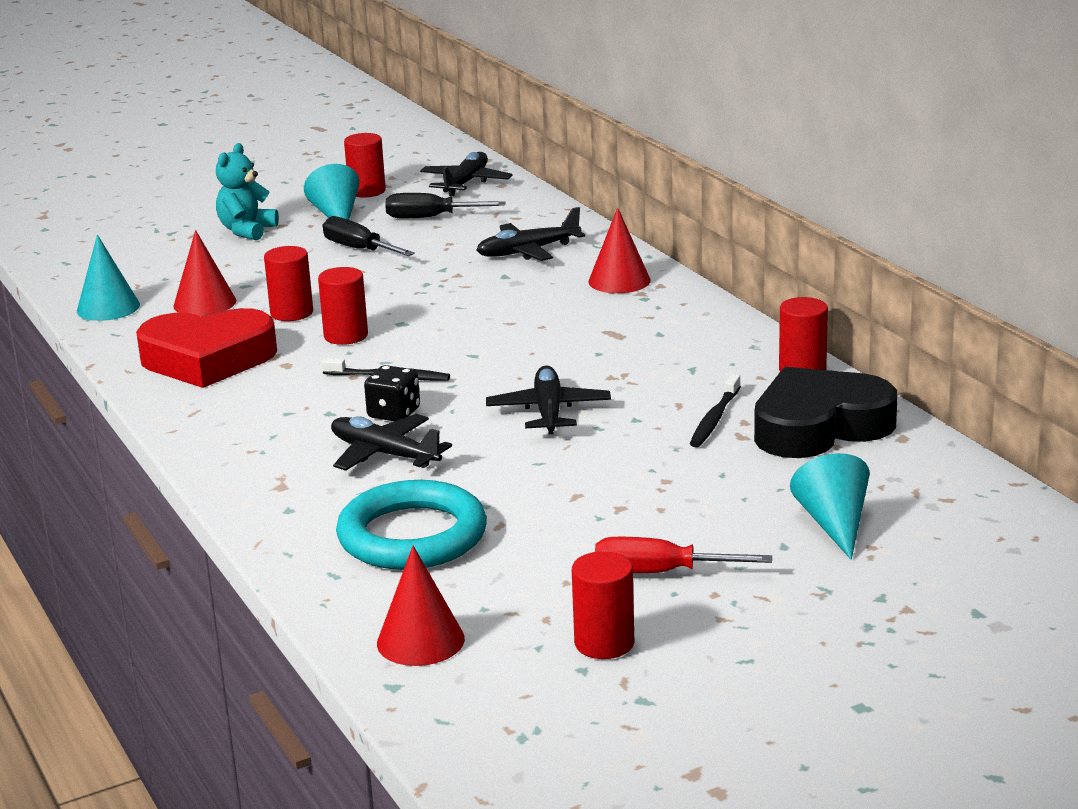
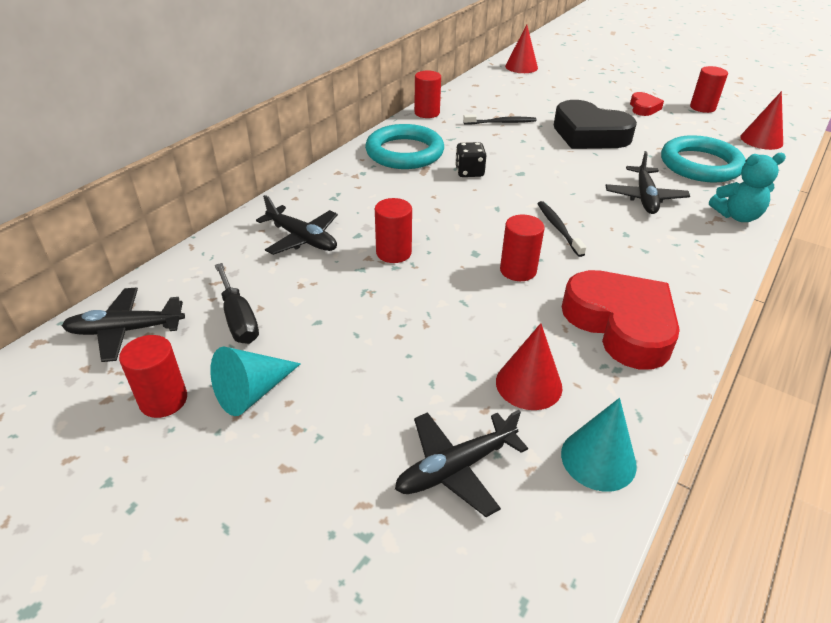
camera: 120 degrees left, 15 degrees up
turquoise teddy bear [216,143,279,240] -> turquoise teddy bear moved to [709,153,786,222]
red cylinder [264,246,313,321] -> red cylinder moved to [375,198,412,263]
black screwdriver [323,216,415,256] -> none
black dice [364,365,420,421] -> black dice moved to [455,142,486,177]
black plane [486,365,611,434] -> black plane moved to [395,410,528,517]
red cone [588,208,651,293] -> red cone moved to [505,25,538,73]
red screwdriver [595,537,772,573] -> red heart [630,92,664,116]
black heart [754,367,897,458] -> black heart moved to [554,100,637,149]
turquoise cone [790,453,870,560] -> none
none -> turquoise ring [365,124,444,169]

